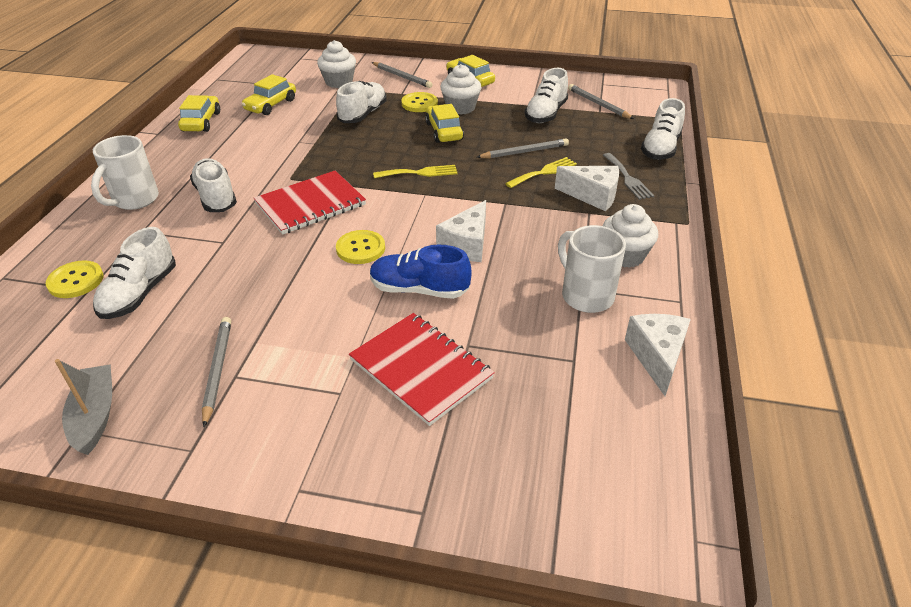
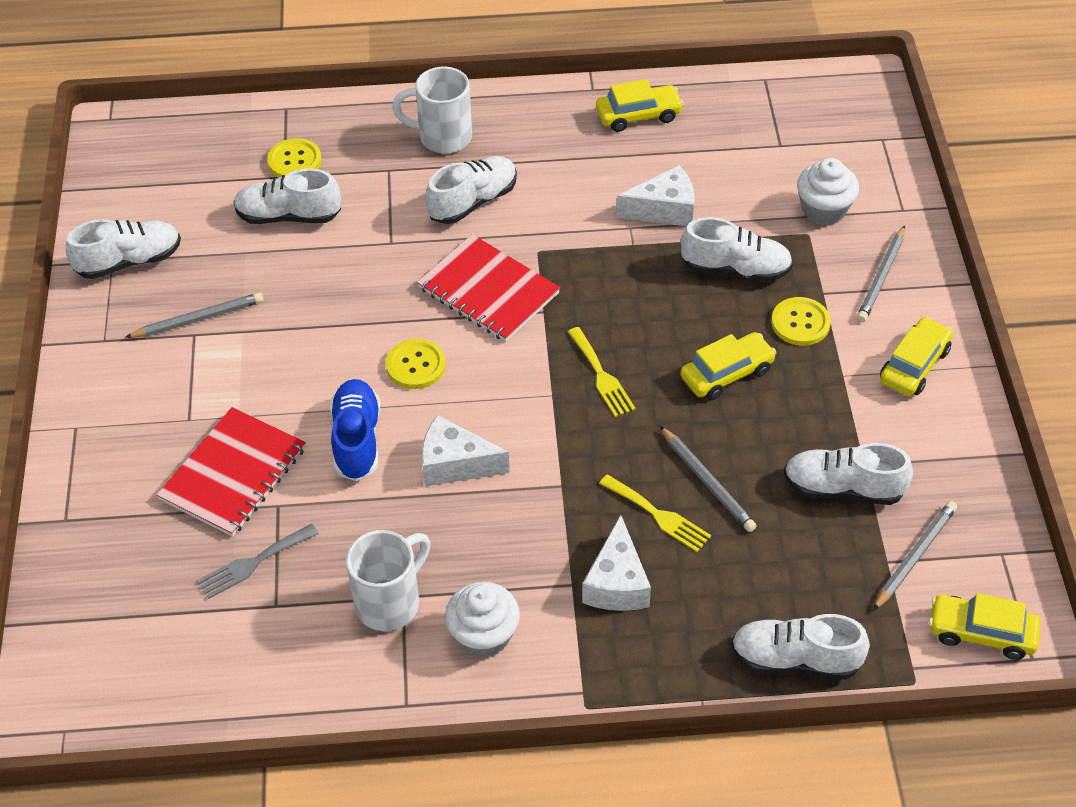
camera: 75 degrees right, 10 degrees up
grey boat [55,359,112,455] -> white shoe [66,219,181,279]
yellow car [242,74,296,115] -> yellow car moved to [929,593,1041,660]
white cupcake [440,64,481,115] -> none
grey fork [603,153,654,200] -> grey fork moved to [197,524,319,599]
white cheese [625,314,691,396] -> white cheese moved to [616,165,694,226]

